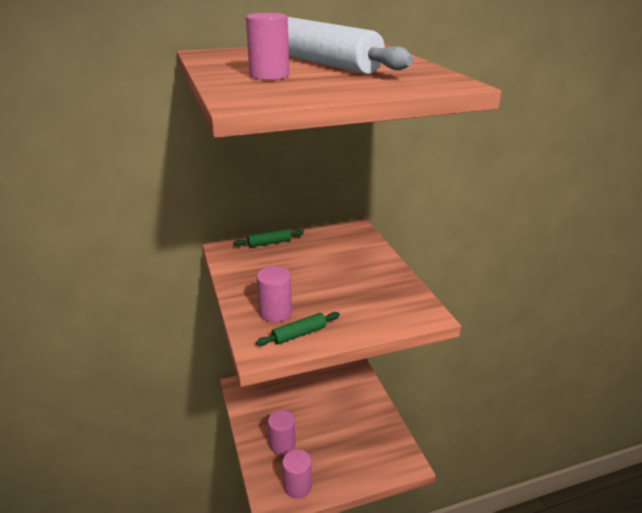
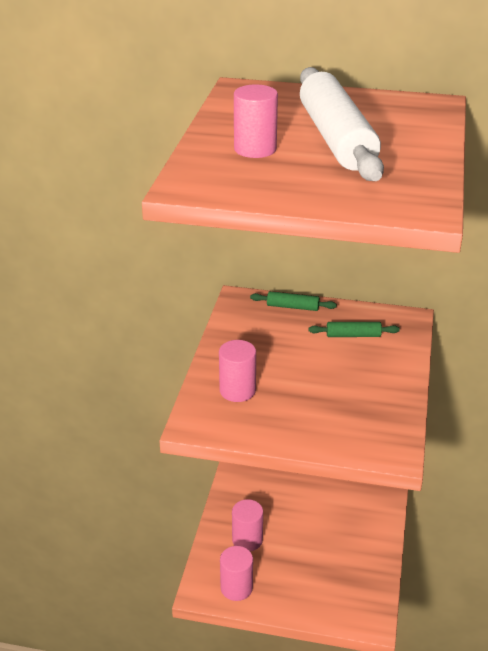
camera: 30 degrees right, 5 degrees up
green rolling pin [256,312,340,346] -> green rolling pin moved to [308,322,400,337]

